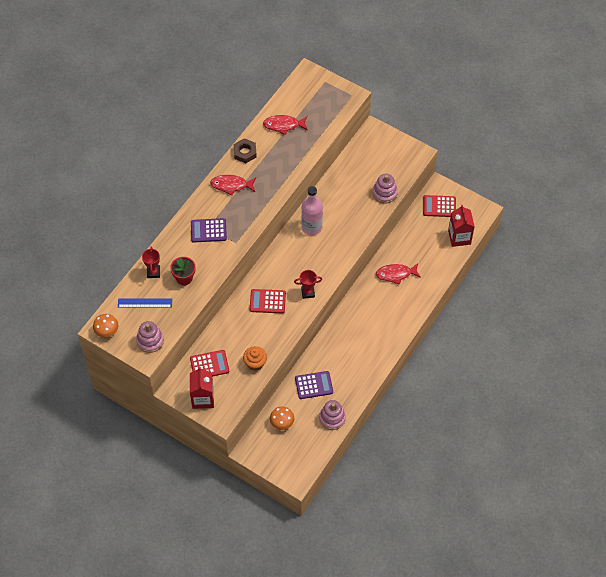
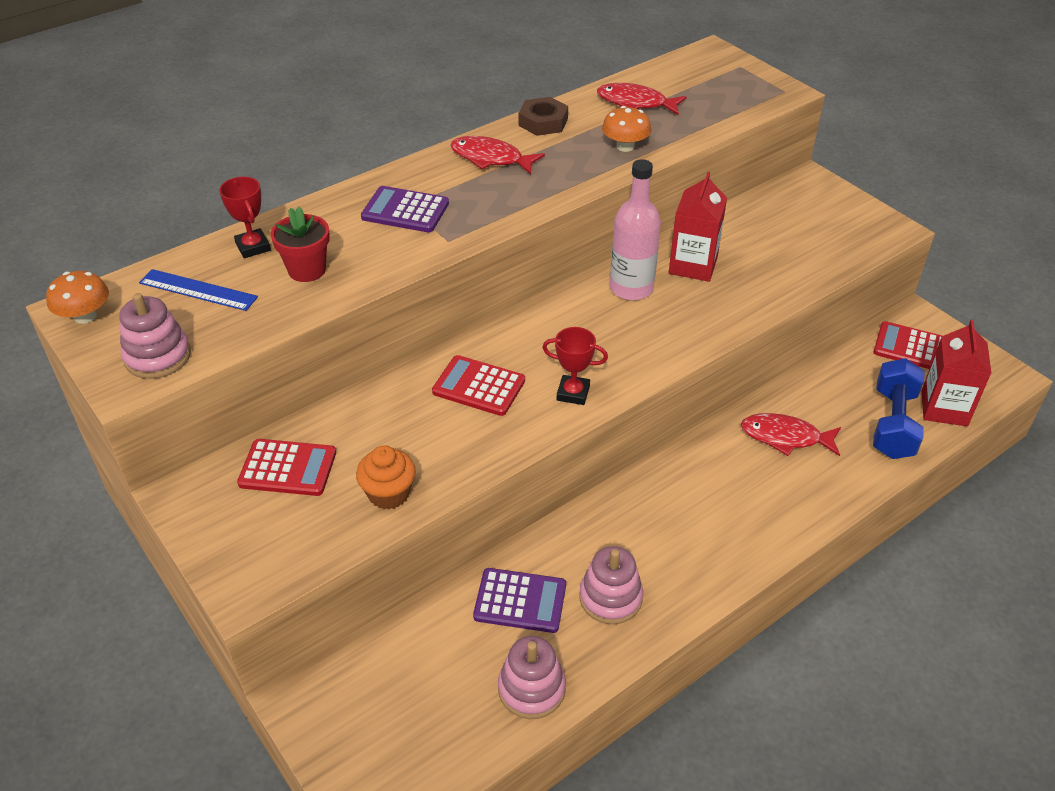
camera: 20 degrees right, 15 degrees down
red trophy [142,246,160,278] -> red trophy turned 45 degrees counterclockwise [219,177,271,258]
red carton [190,367,214,409] -> red carton moved to [669,172,727,282]
orange mushroom [270,406,294,430] -> orange mushroom moved to [602,106,651,152]
pink stacking toy [373,174,398,203] -> pink stacking toy moved to [580,546,643,624]
none -> blue dumbbell [873,358,924,459]

